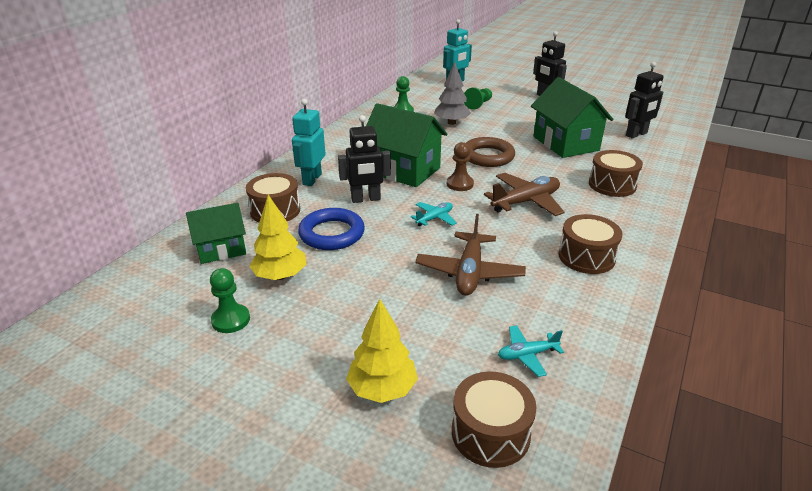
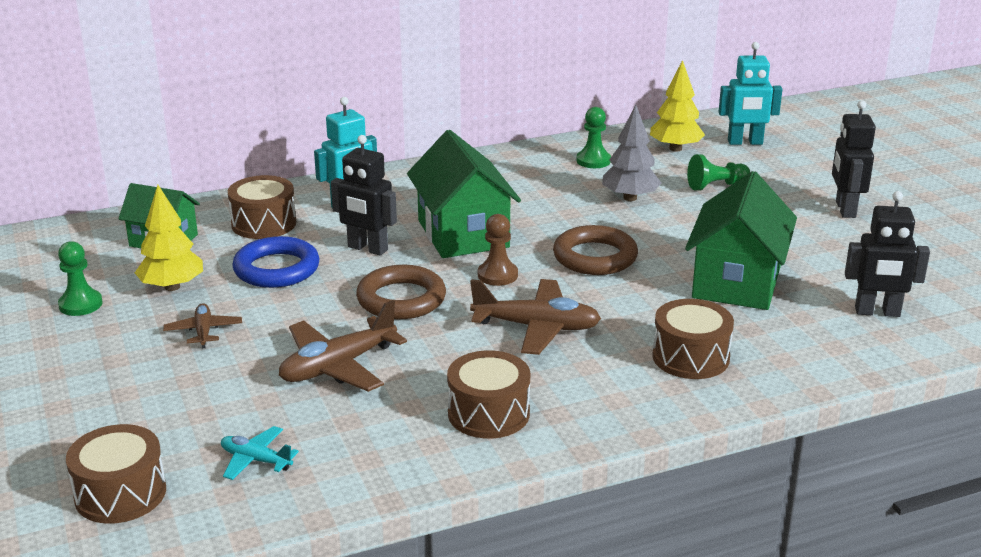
camera: 40 degrees right, 5 degrees down
yellow tree [346,299,418,403] -> yellow tree moved to [650,60,705,151]
turquoise plane [411,202,457,227] -> brown ring [356,265,446,319]
none -> brown plane [163,303,242,348]

